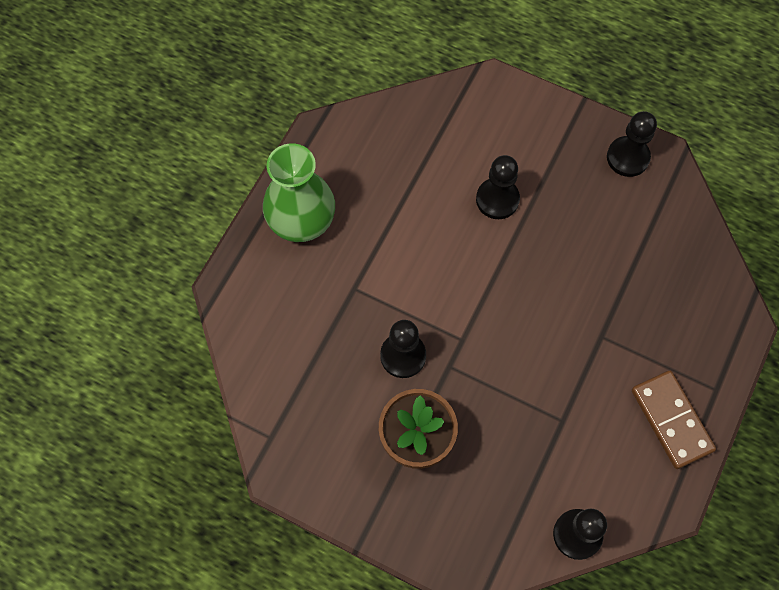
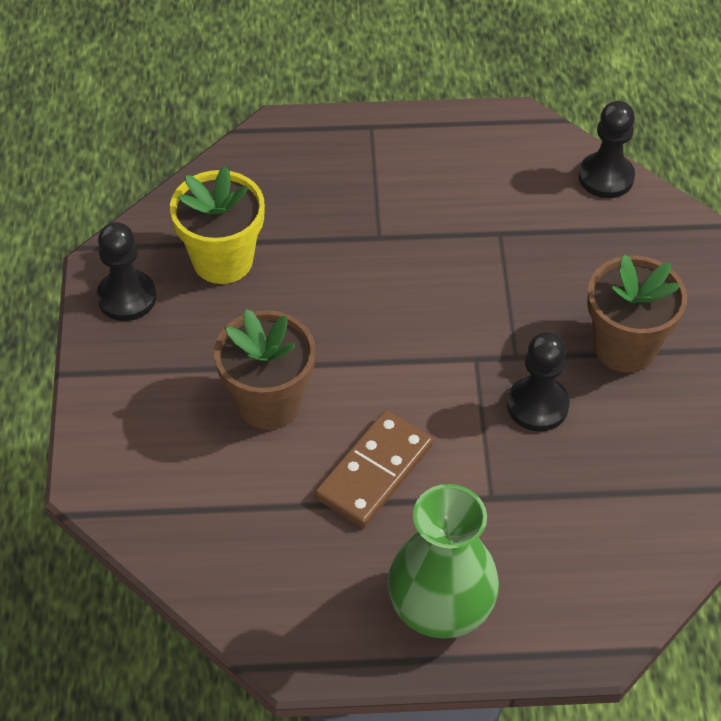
camera: 120 degrees left, 15 degrees down
black pawn [476,155,520,219] -> brown flower pot [214,309,315,430]
brown domino [632,371,716,469] -> brown domino moved to [315,410,433,528]
none -> yellow flower pot [170,166,265,284]

